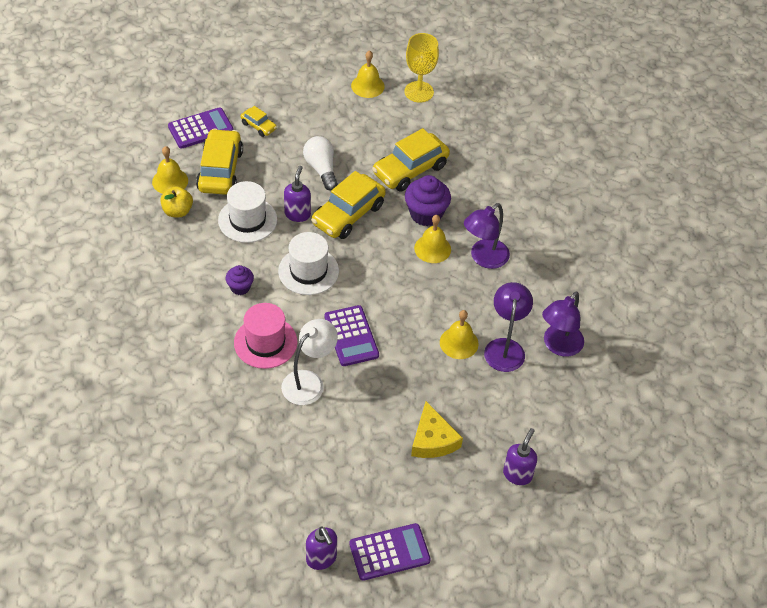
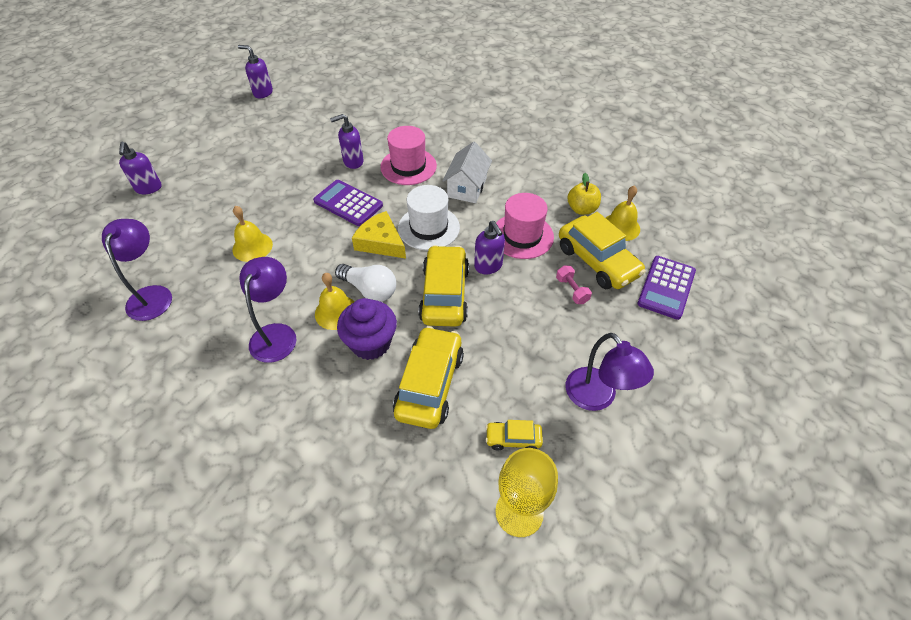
camera: 145 degrees right, 0 degrees up
white hat [218,181,277,243] -> pink hat [496,193,554,259]
purple cupcake [226,265,254,295] -> white house [442,142,492,203]
yellow car [241,106,277,137] -> yellow car moved to [486,420,543,451]
white lamp [281,319,338,405] -> purple soap dispenser [330,114,364,169]
white light bulb [303,136,338,191] -> white light bulb moved to [335,264,396,302]
purple calculator [349,523,431,581] -> none
yellow bell [351,50,385,98] -> none
yellow cheese [411,401,463,458] -> yellow cheese moved to [352,211,406,259]
purple lamp [484,282,533,372] -> purple lamp moved to [566,333,654,411]
none -> pink dumbbell [556,265,592,304]

